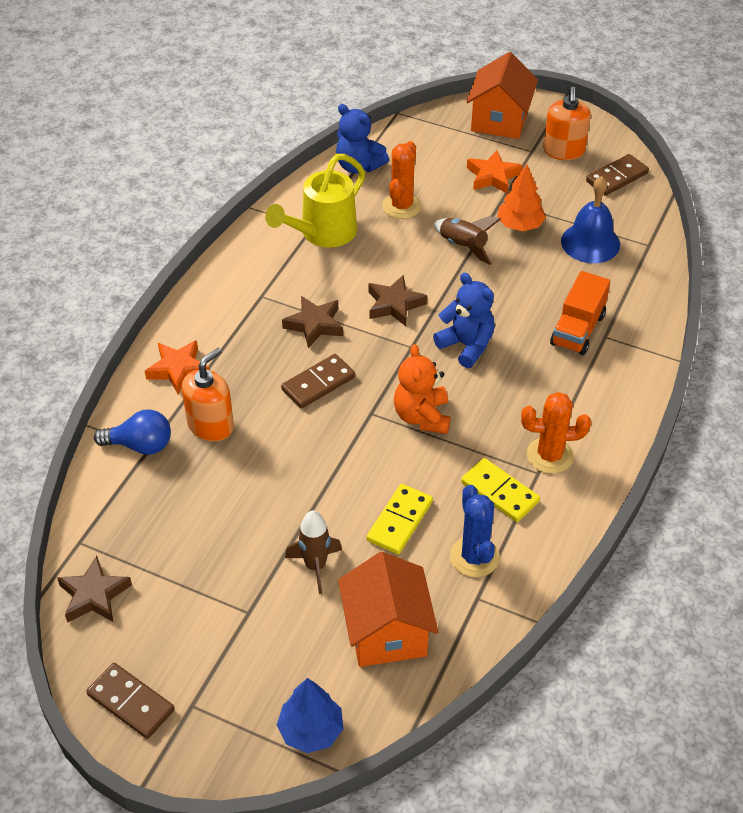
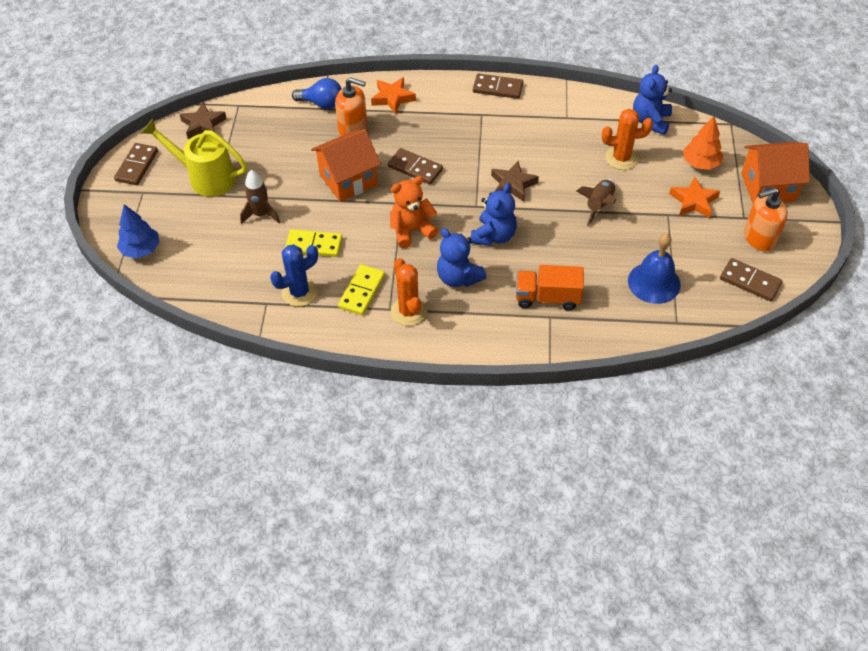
camera: 70 degrees right, 5 degrees up
blue light bulb [94,409,171,455] -> blue light bulb turned 60 degrees counterclockwise [292,78,342,109]
yellow watering can [265,154,365,248] -> yellow watering can moved to [141,119,247,197]
brown star [282,296,343,348] -> none
orange house [338,552,438,667] -> orange house moved to [311,129,381,202]
orange tree [497,165,546,231] -> orange tree moved to [683,116,723,170]
none -> blue teddy bear [437,228,487,287]
none -> brown domino [473,74,523,99]

